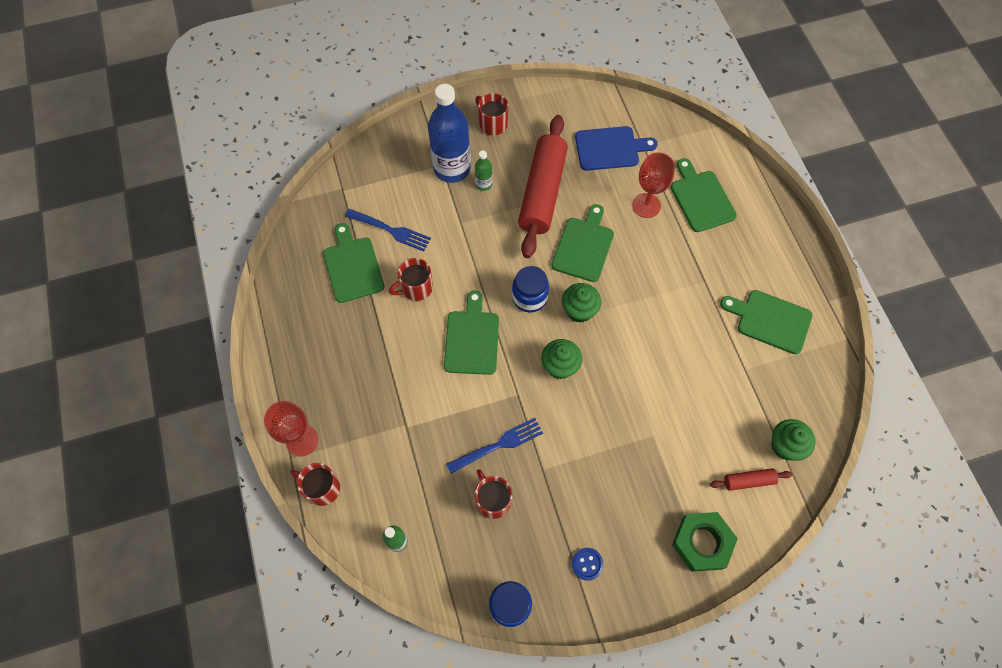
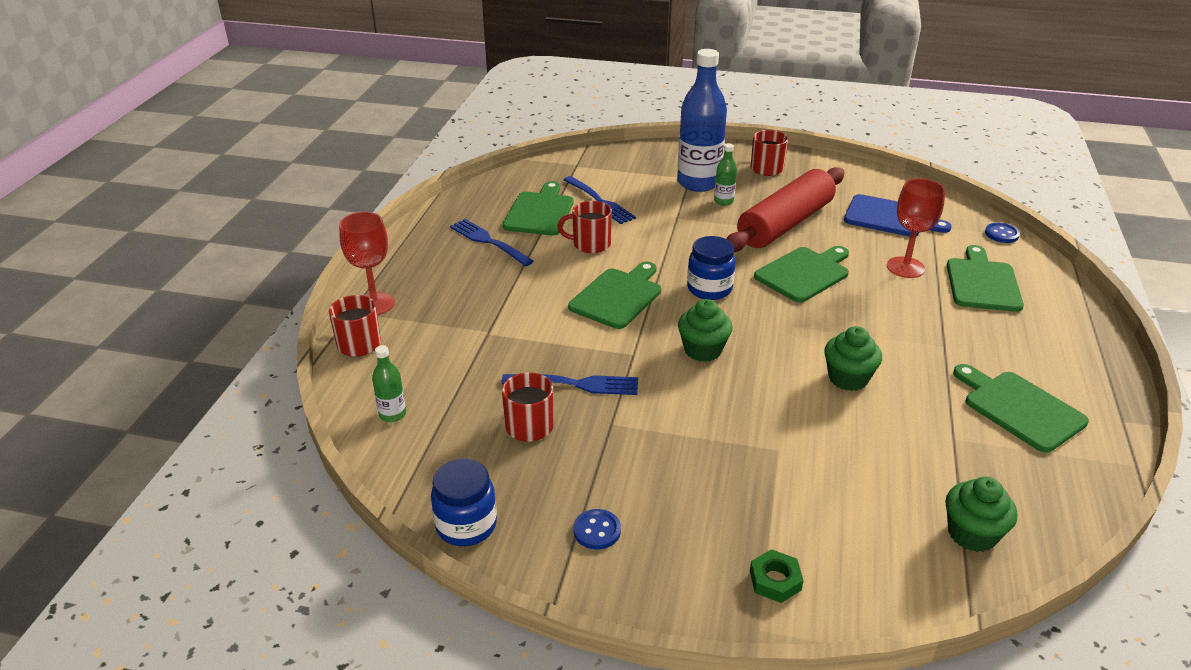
camera: 30 degrees right, 30 degrees down
green cupcake [562,283,602,323] -> green cupcake moved to [824,326,882,391]
green nut [672,512,738,572] -> green nut [750,549,804,603], size x0.54
red rolling pin [710,468,793,491] -> none
none -> blue fork [450,219,534,266]
none -> blue button [985,223,1020,243]

